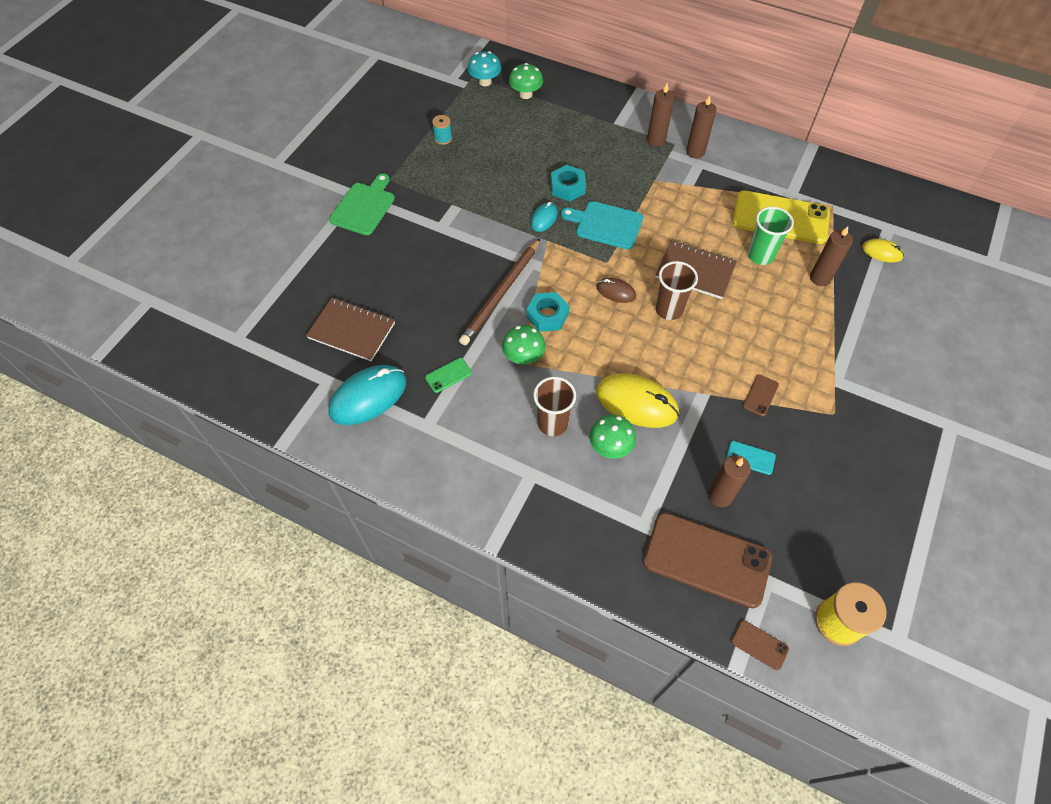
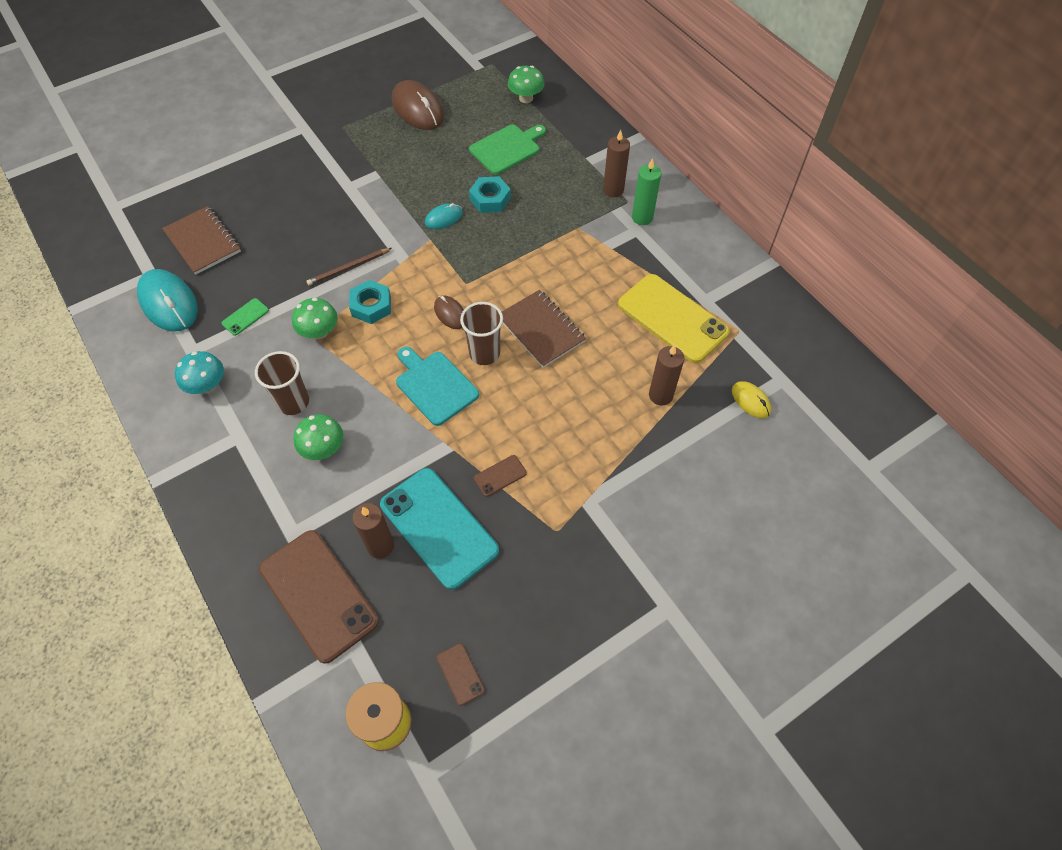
camera: 30 degrees right, 0 degrees up
turquoise mouse [328,365,406,425] -> turquoise mouse turned 60 degrees clockwise [137,269,198,332]
green cutting board [329,173,395,235] -> green cutting board moved to [469,124,546,175]
green phone [425,358,472,393] -> green phone turned 45 degrees counterclockwise [222,298,269,336]
turquoise spool [432,115,452,145] -> brown mouse [392,80,444,130]
brown pencil [459,238,540,345] -> brown pencil [306,248,392,285], size x0.59
turquoise mushroom [467,51,502,86] -> turquoise mushroom moved to [175,351,224,394]
turquoise cutting board [561,201,643,249] -> turquoise cutting board moved to [396,347,479,426]
yellow mouse [596,373,679,428] -> none
brown candle [686,95,717,158] -> green candle [632,158,662,225]
turquoise phone [726,441,776,475] -> turquoise phone [380,468,499,590], size x2.41
brown phone [731,620,789,670] -> brown phone moved to [437,643,485,706]
green cup [748,207,794,265] -> none

